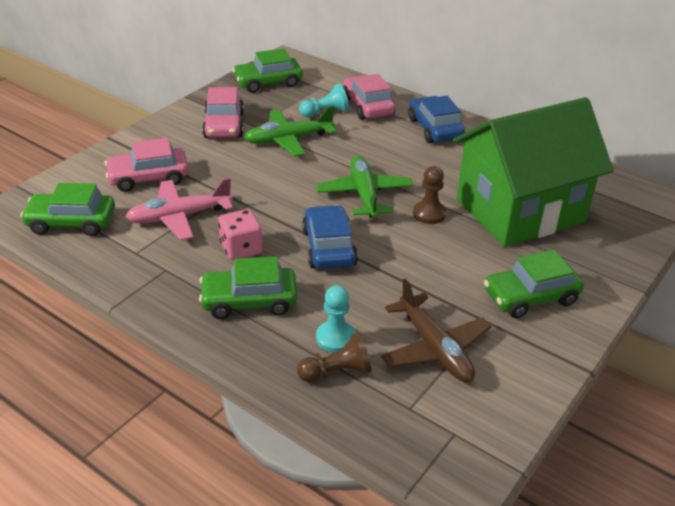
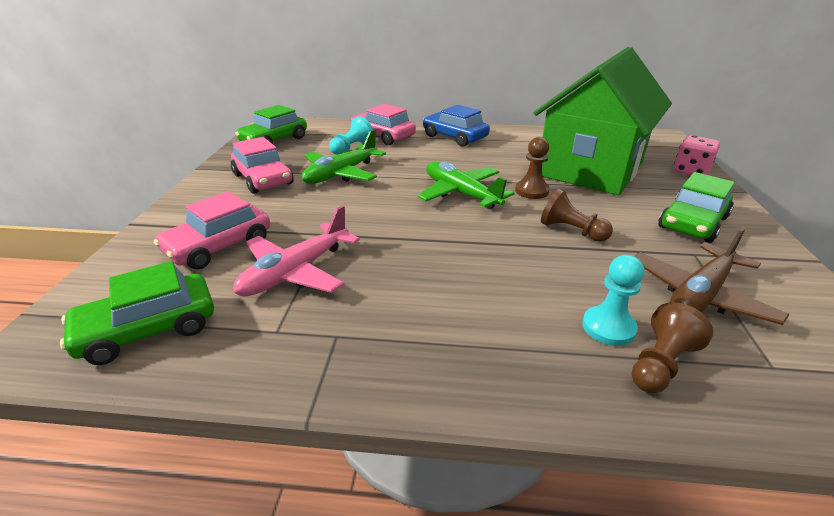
camera: 30 degrees left, 5 degrees down
green car [199,256,297,319] -> none
pink dice [218,209,263,260] -> pink dice moved to [674,135,720,175]
blue car [302,205,358,269] -> none
brown plane [381,278,492,382] -> brown plane turned 105 degrees clockwise [634,227,790,325]
none -> brown pawn [541,189,613,242]

